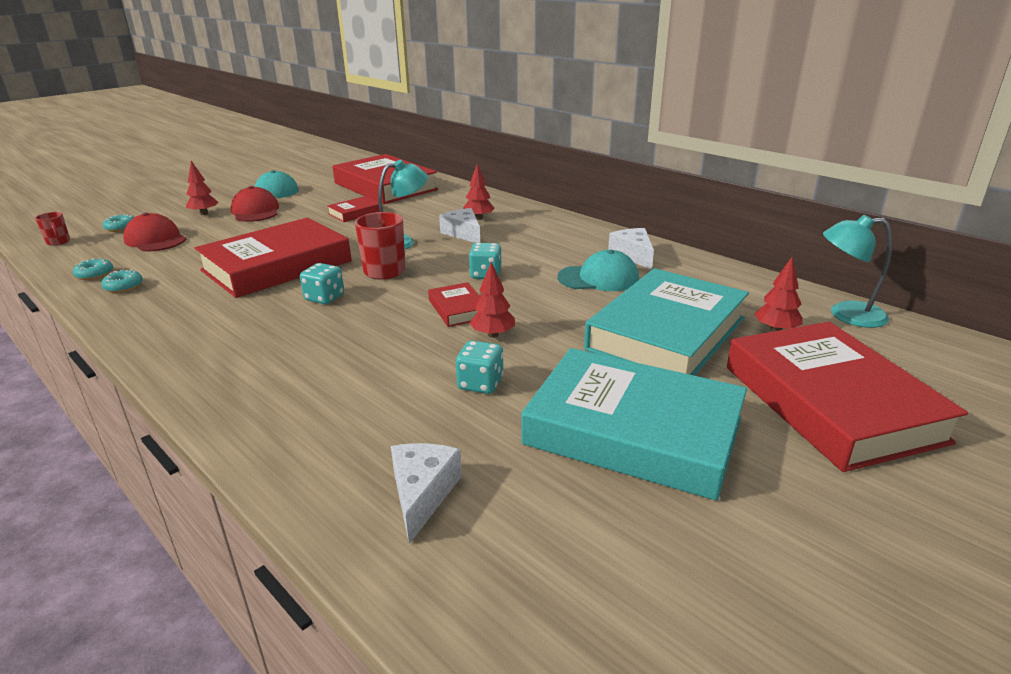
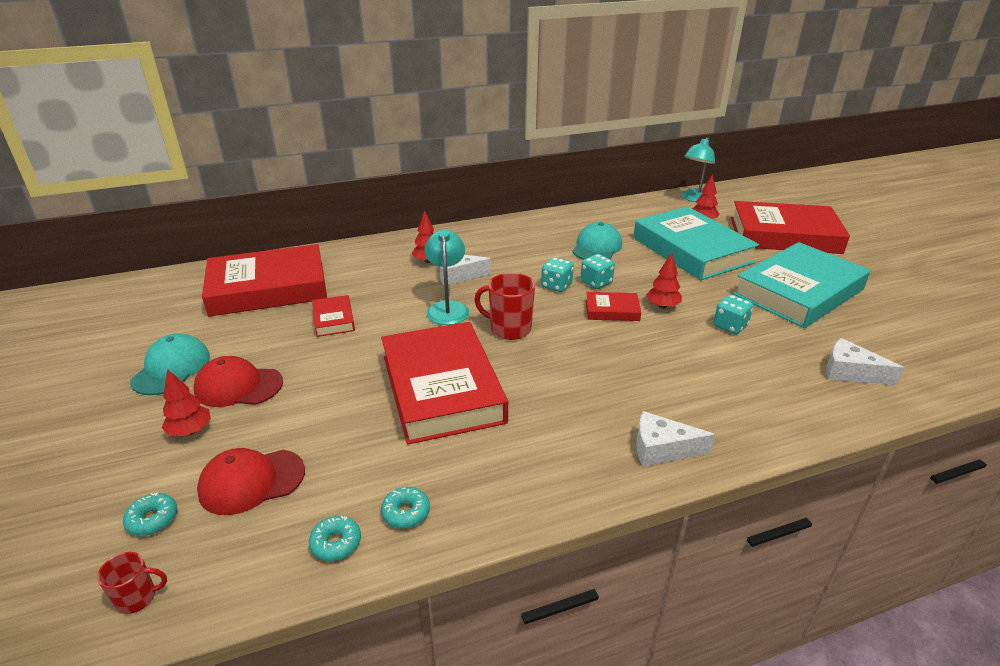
camera: 65 degrees left, 5 degrees up
turquoise dice [300,263,344,304] -> turquoise dice moved to [581,254,615,289]
white cheese [608,228,654,270] -> white cheese moved to [636,411,715,466]

